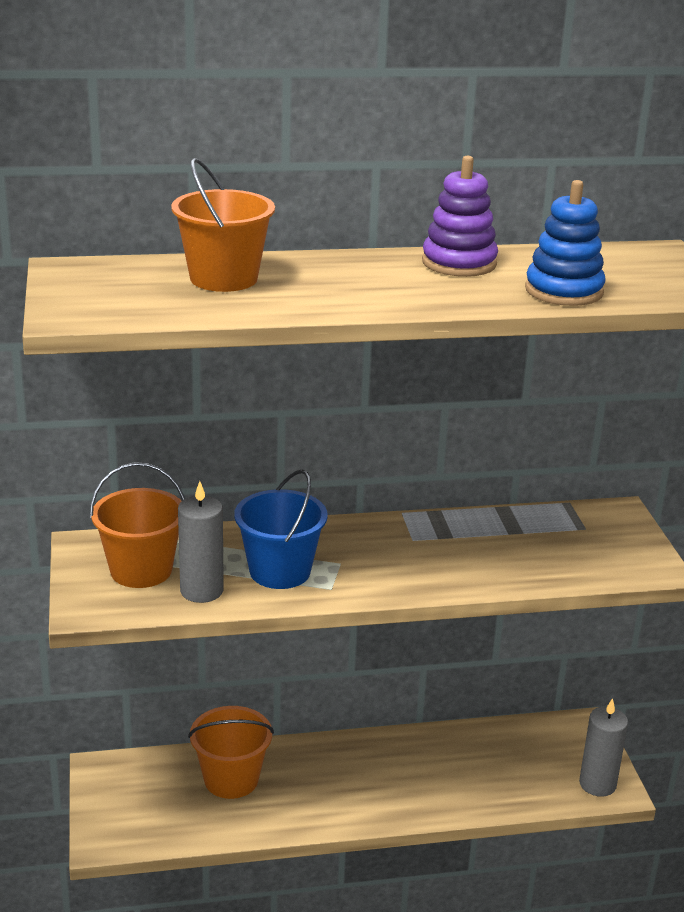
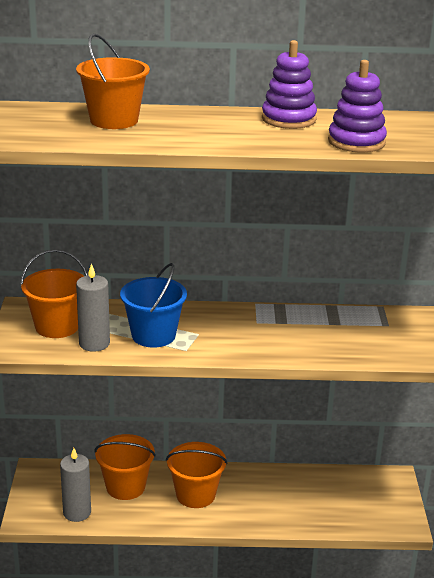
camera: 10 degrees right, 0 degrees up
blue stacking toy [525,180,606,306] -> purple stacking toy [328,60,387,152]
grey candle [579,698,628,797] -> grey candle moved to [60,448,91,522]
none -> orange bucket [166,442,227,508]

